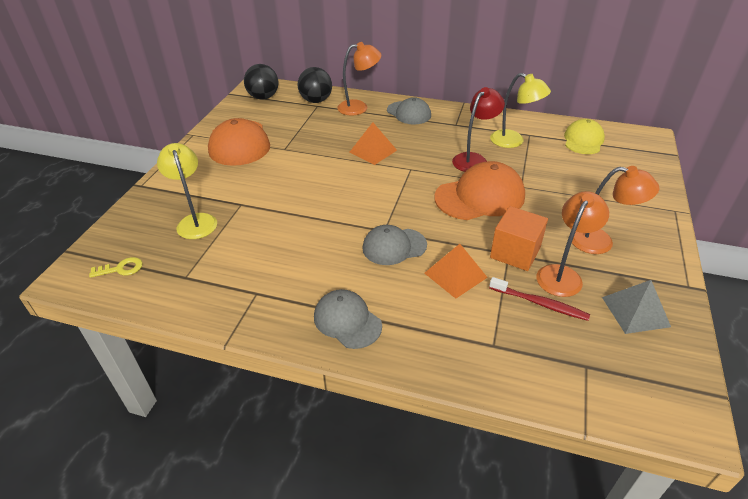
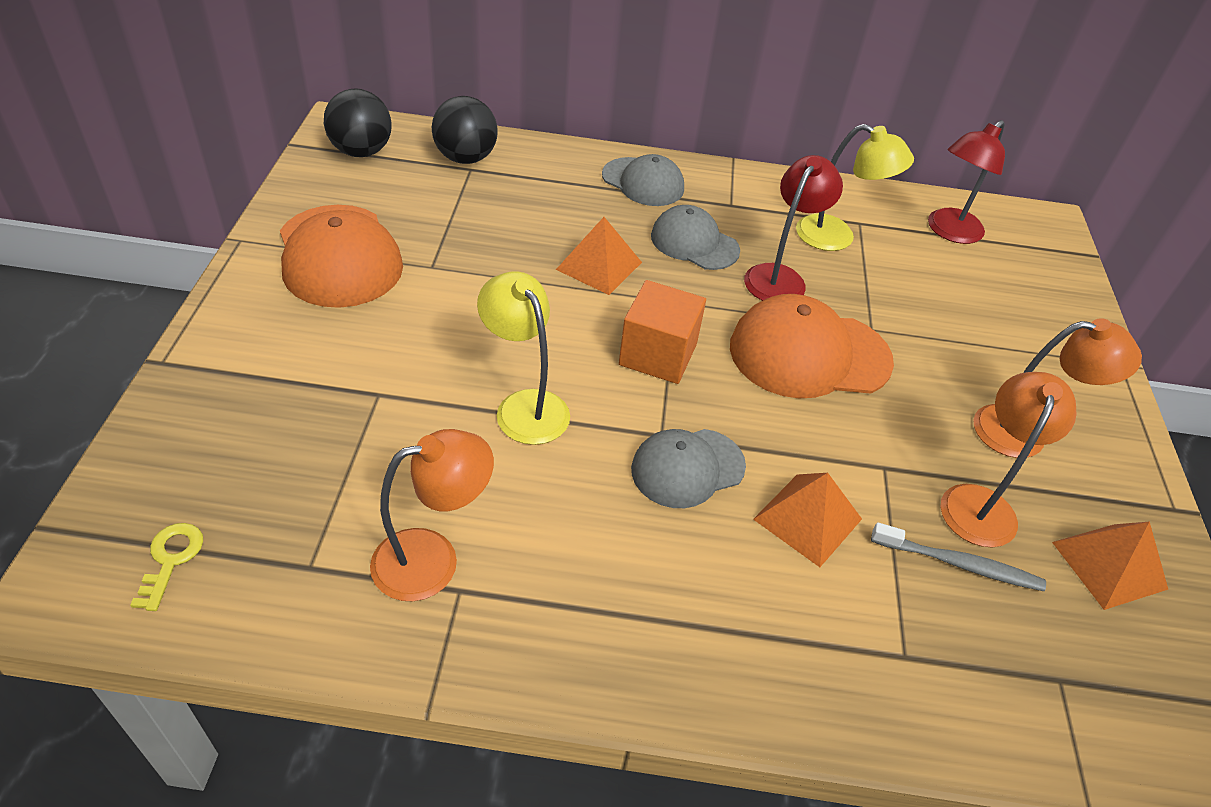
camera: 15 degrees left, 5 degrees up
yellow key [89,257,143,278] -> yellow key turned 60 degrees counterclockwise [130,523,203,611]
yellow lamp [157,143,217,239] -> yellow lamp moved to [477,271,570,445]
grey cap [314,289,382,349] -> grey cap moved to [651,205,740,270]
orange lamp [337,42,381,116] -> orange lamp moved to [370,429,494,601]
orange cap [434,161,525,220] -> orange cap turned 150 degrees counterclockwise [730,294,894,398]
red toothbrush [489,277,590,321] -> grey toothbrush [871,522,1046,591]
orange cube [490,206,548,271] -> orange cube moved to [619,280,706,384]
yellow cap [564,119,605,154] -> red lamp [928,120,1005,244]
grey pyramid [602,280,671,334] -> orange pyramid [1052,521,1168,610]

